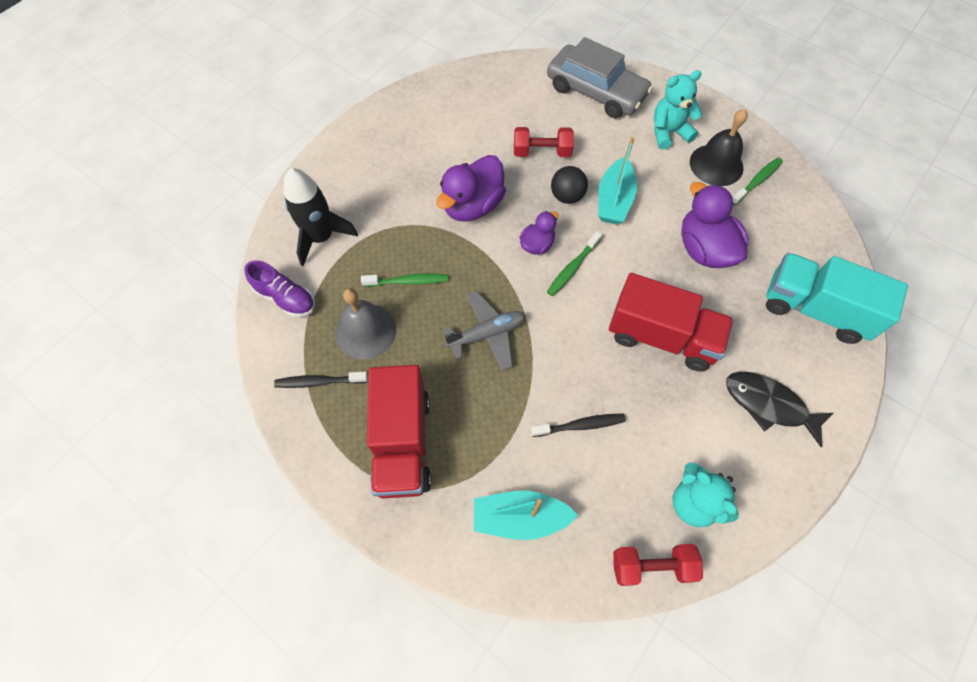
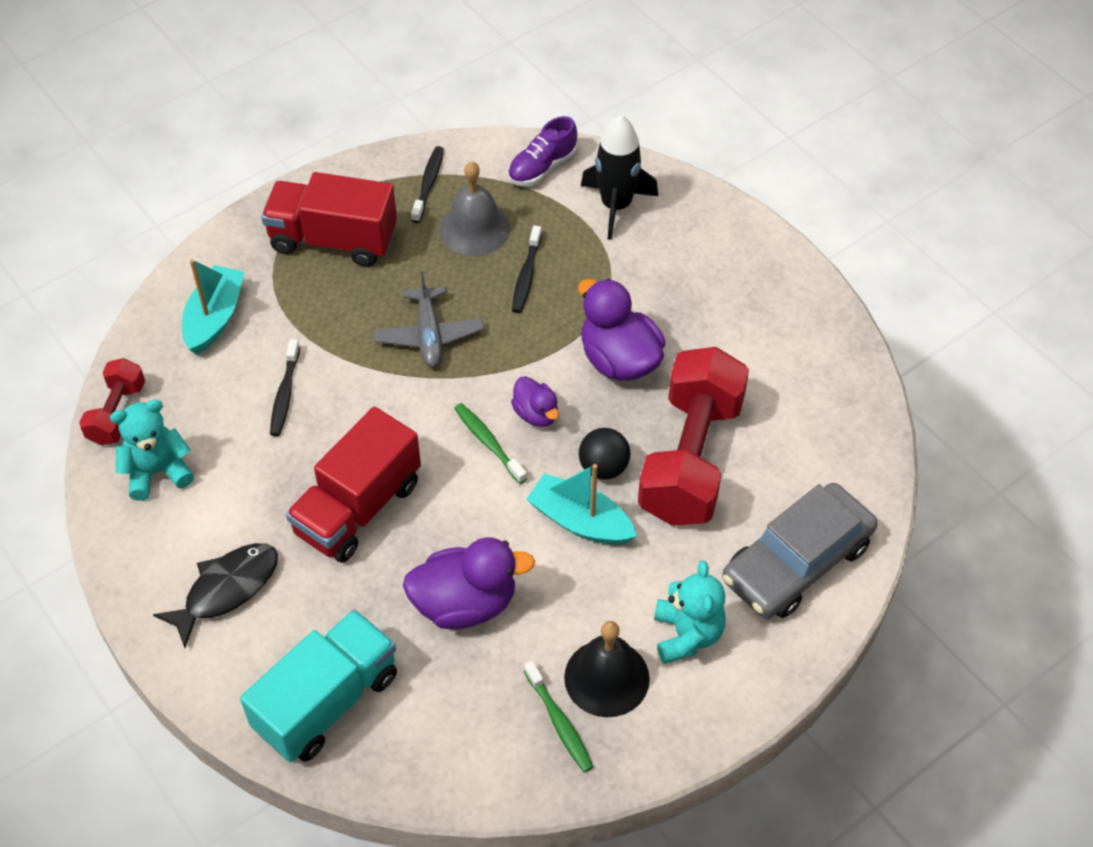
camera: 105 degrees right, 10 degrees down
green toothbrush [361,274,448,287] -> black toothbrush [512,225,542,313]
red dumbbell [514,127,574,157] -> red dumbbell [638,347,749,526], size x2.00

